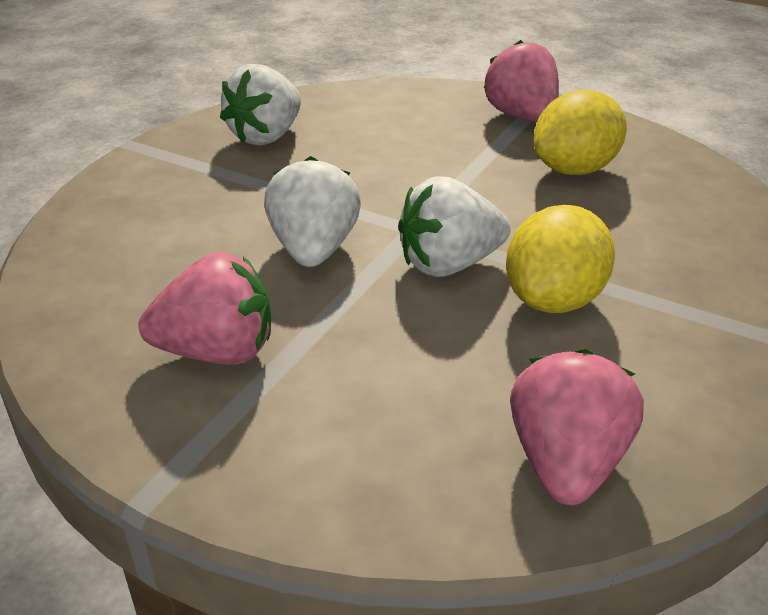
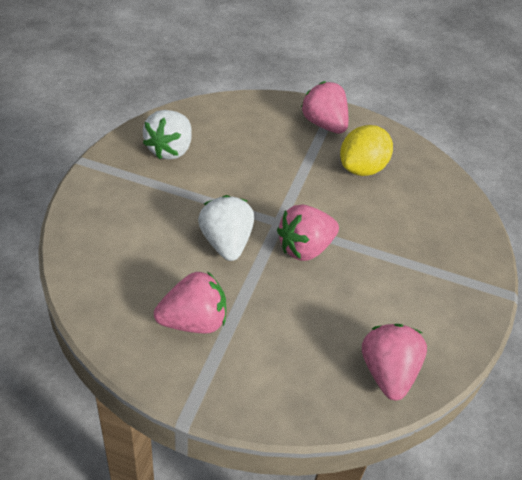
camera: 15 degrees left, 10 degrees up
white strawberry [398,177,511,277] -> pink strawberry [277,204,339,261]
yellow lemon [506,205,615,313] -> none

